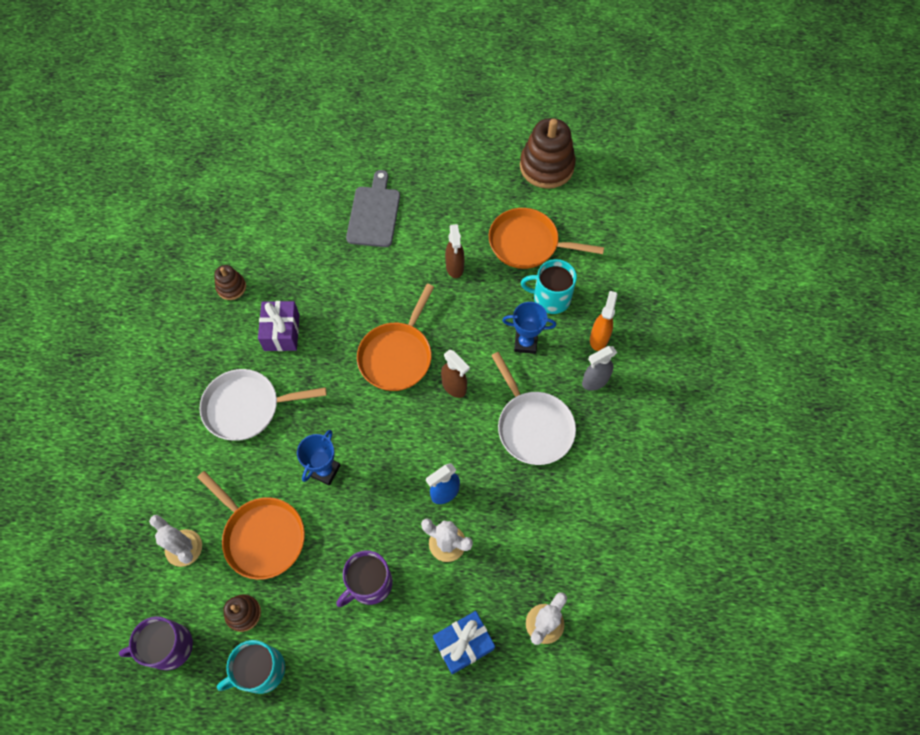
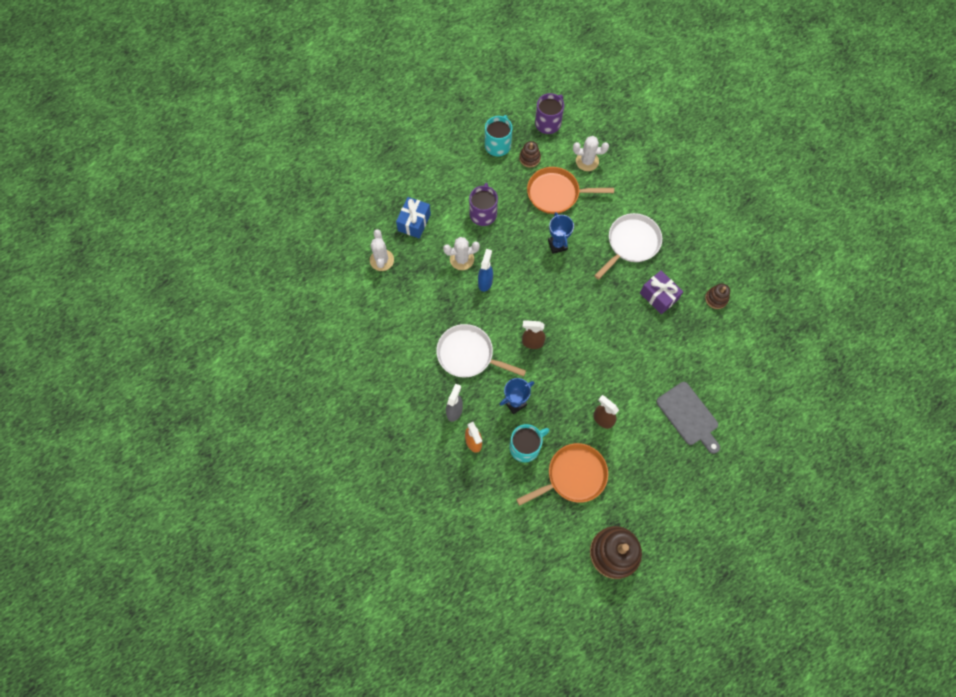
camera: 140 degrees right, 5 degrees up
orange pan [357,284,434,391] -> none

